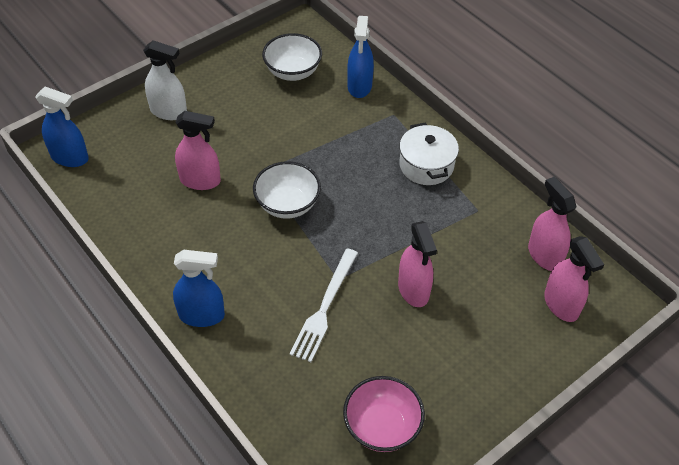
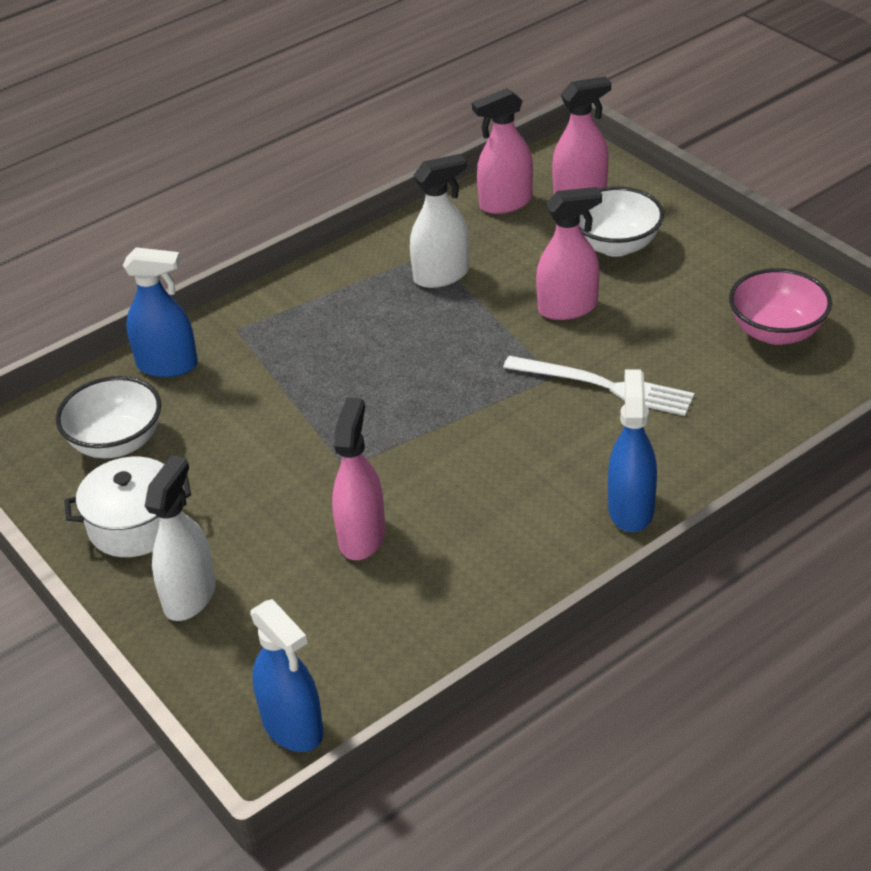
camera: 85 degrees left, 10 degrees down
blue spray bottle [35,86,89,167] -> blue spray bottle turned 120 degrees clockwise [250,599,324,752]
white bowl [253,161,321,219] -> white bowl moved to [579,186,664,257]
white pot [399,123,459,185] -> white pot moved to [64,457,191,557]
none -> white spray bottle [410,154,469,288]

